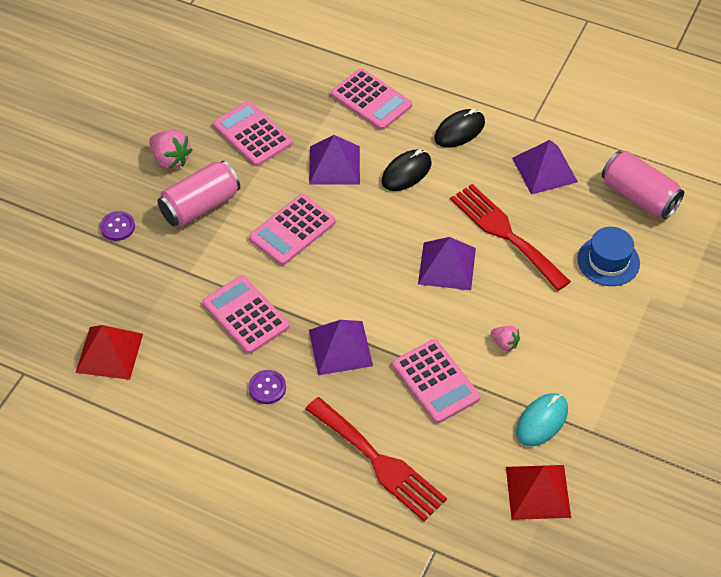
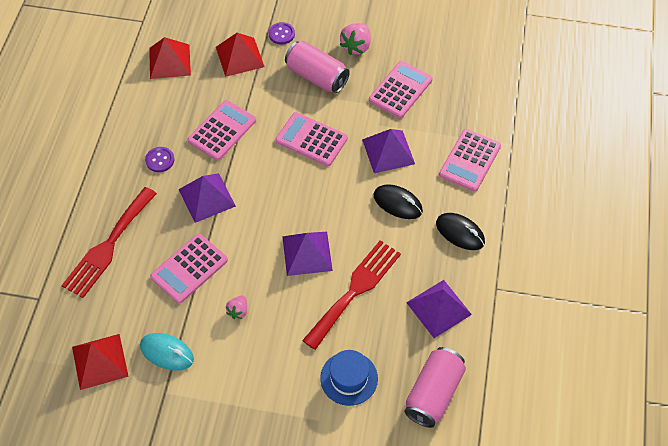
camera: 75 degrees right, 5 degrees up
none -> red pyramid [216,33,265,77]

